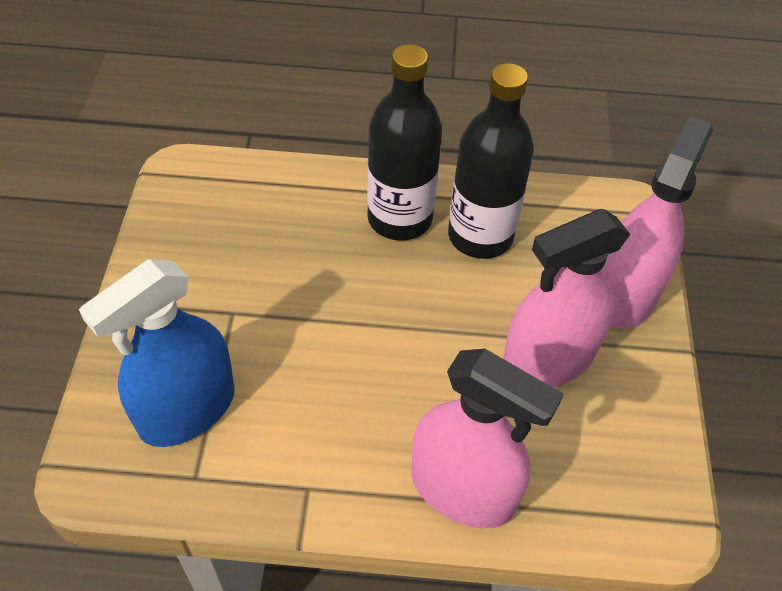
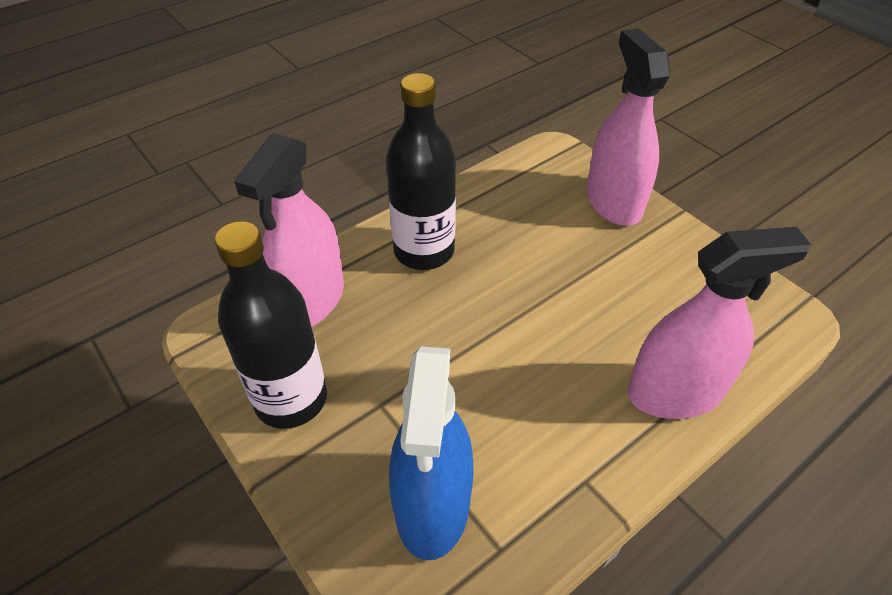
camera: 40 degrees left, 5 degrees down
black bottle [448,63,534,259] -> black bottle moved to [215,221,327,429]
pink spray bottle [503,209,630,387] -> pink spray bottle moved to [234,133,344,327]

